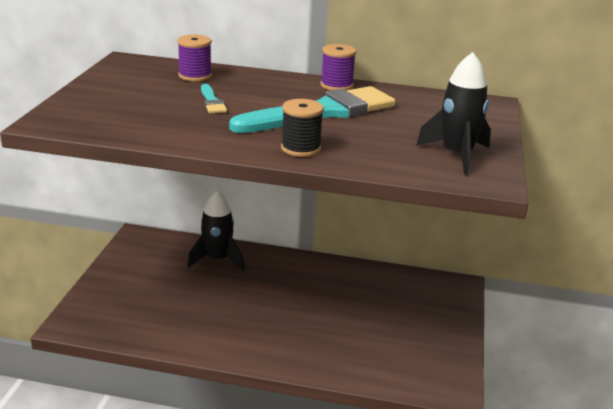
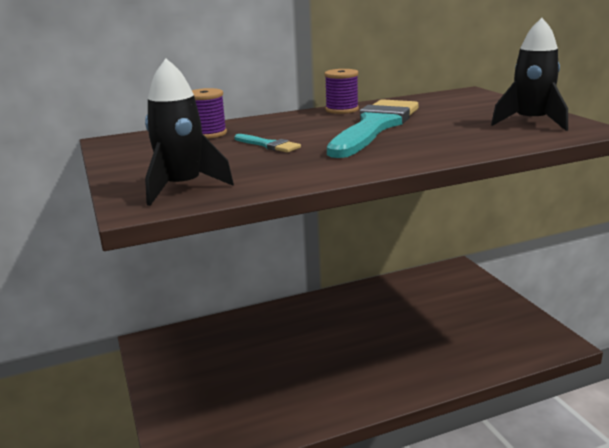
camera: 30 degrees left, 5 degrees down
black rocket [187,190,244,270] -> black rocket moved to [145,58,234,206]
black spool [281,99,324,157] -> none

